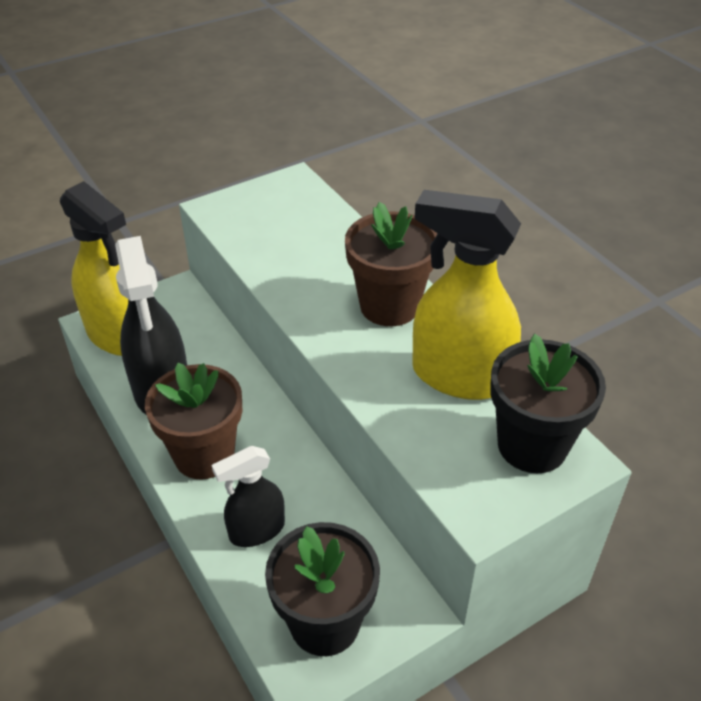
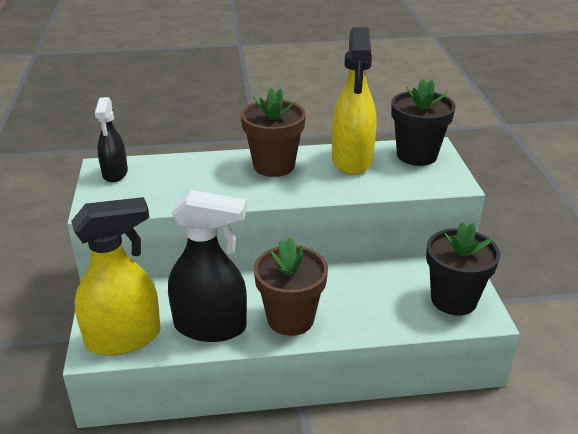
camera: 65 degrees left, 10 degrees down
black spray bottle [212,446,285,547] -> black spray bottle moved to [95,97,128,182]
yellow spray bottle [412,190,521,400] -> yellow spray bottle turned 45 degrees counterclockwise [332,27,376,175]

